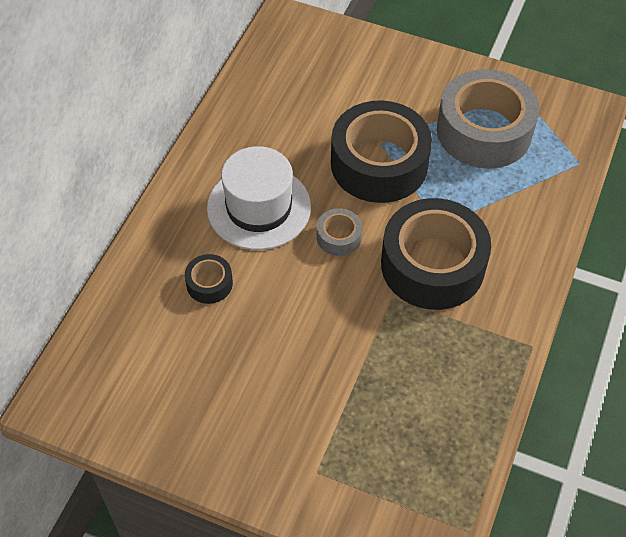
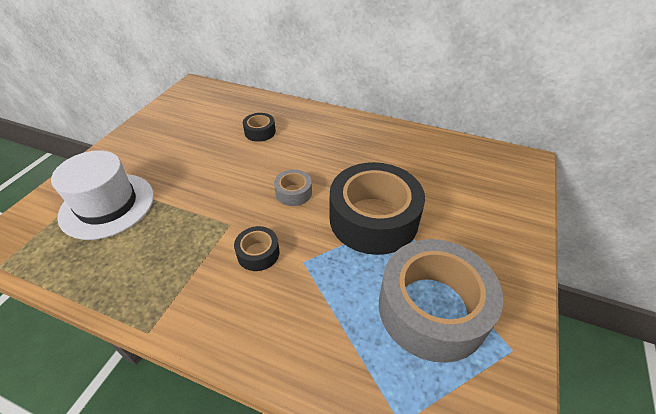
camera: 90 degrees right, 10 degrees down
white hat [207,146,311,250] -> white hat moved to [51,150,154,240]
black tape [381,198,491,310] -> black tape [234,226,280,271], size x0.44

